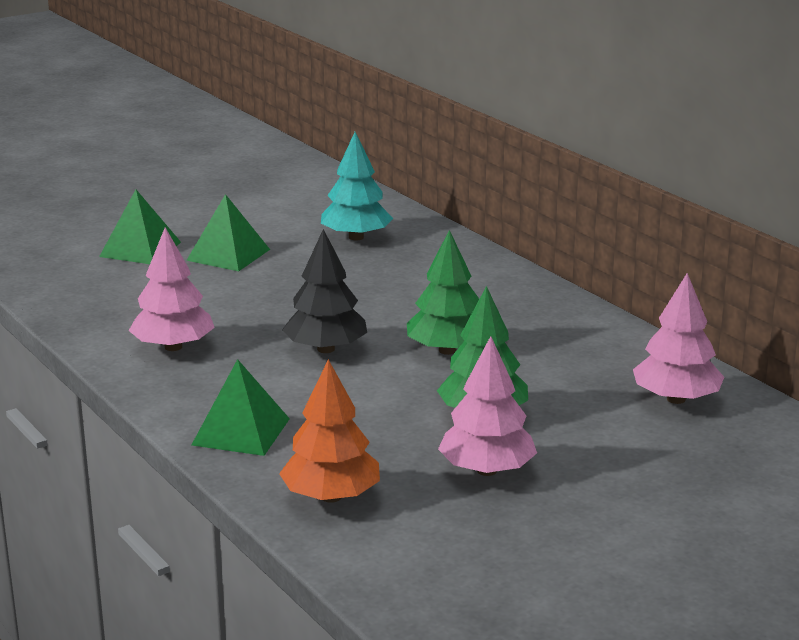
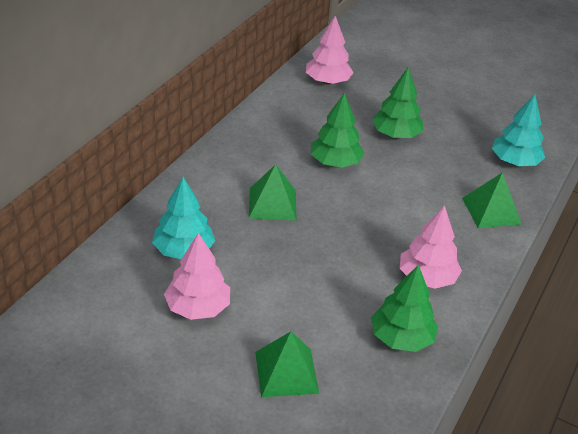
camera: 120 degrees left, 15 degrees up
green pyramid [186,194,270,271] -> green pyramid moved to [249,164,297,221]
orange tree [279,359,380,503] -> turquoise tree [492,94,545,166]
black tree [282,229,367,353] -> none
pink tree [438,336,537,476] -> pink tree moved to [164,233,230,320]
none -> green tree [371,265,438,352]

